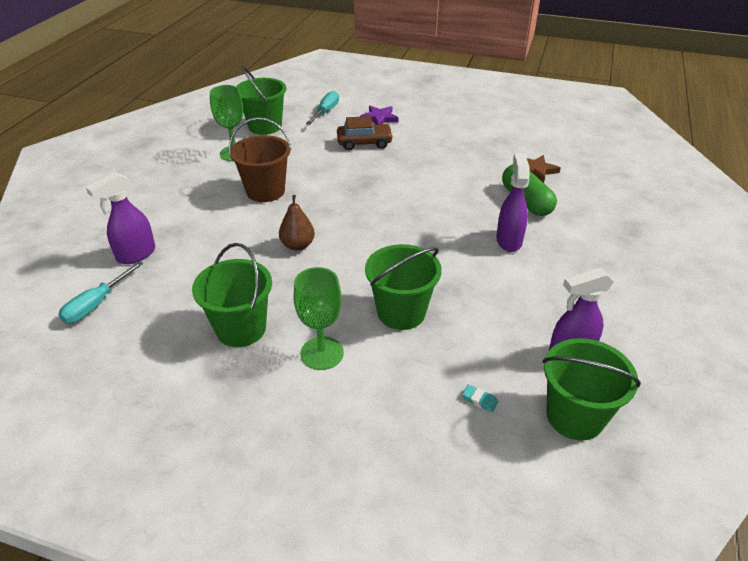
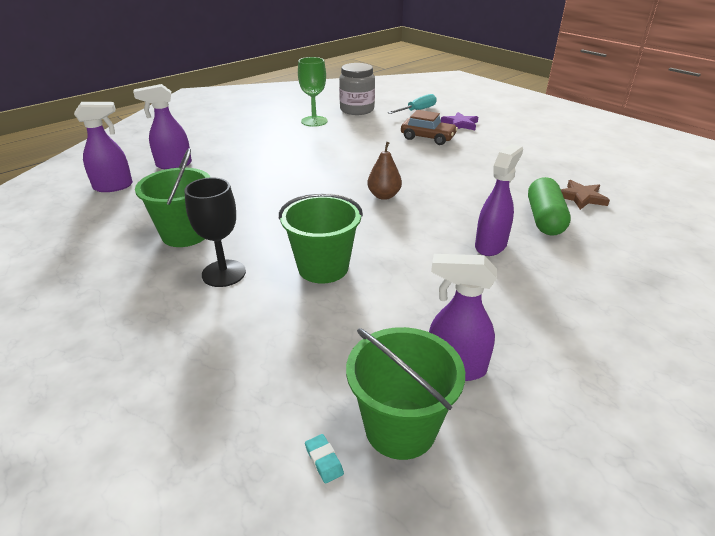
camera: 30 degrees right, 5 degrees down
turquoise screwdriver [58,261,143,324] -> purple spray bottle [74,102,133,192]
brown bucket [229,117,291,202] -> none
green bucket [236,66,286,135] -> grey jar [339,63,375,115]
brown pear [279,195,315,251] -> brown pear moved to [367,142,402,200]
green goblet [293,267,344,370] -> black goblet [184,178,246,287]
turquoise eraser [462,384,498,412] -> turquoise eraser moved to [305,434,344,484]

